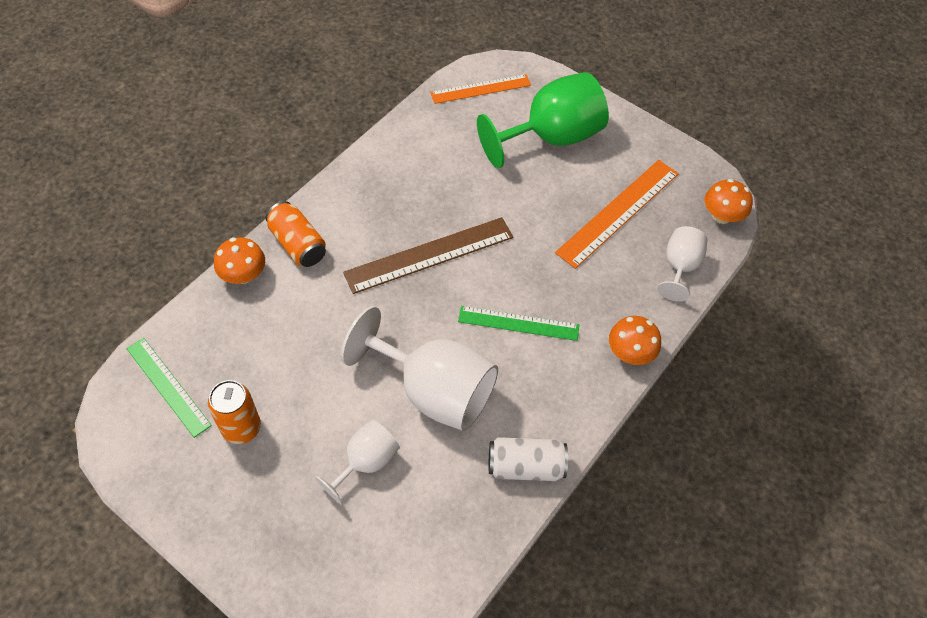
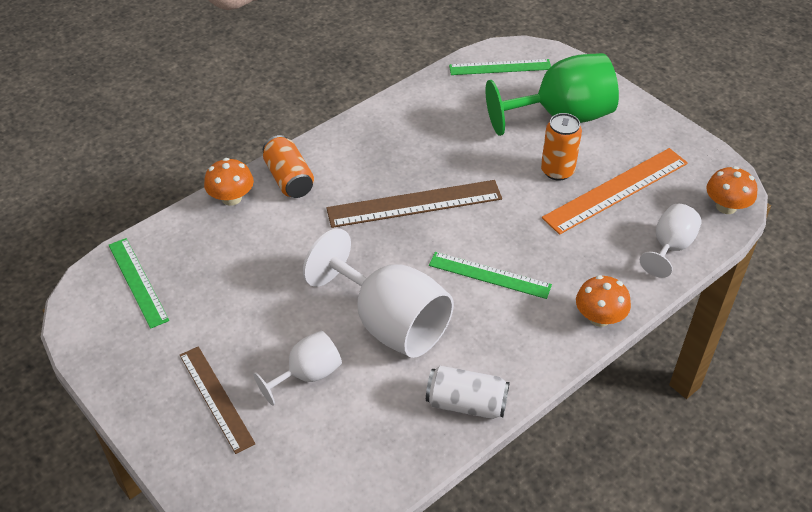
camera: 15 degrees right, 10 degrees down
orange can [208,380,261,444] -> orange can moved to [541,113,582,181]
orange ruler [430,74,531,104] -> green ruler [449,59,551,75]
none -> brown ruler [180,346,255,454]

